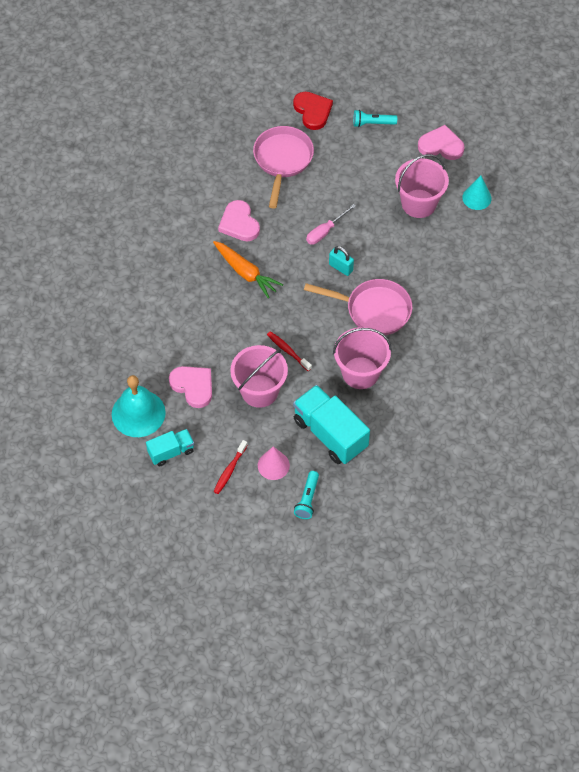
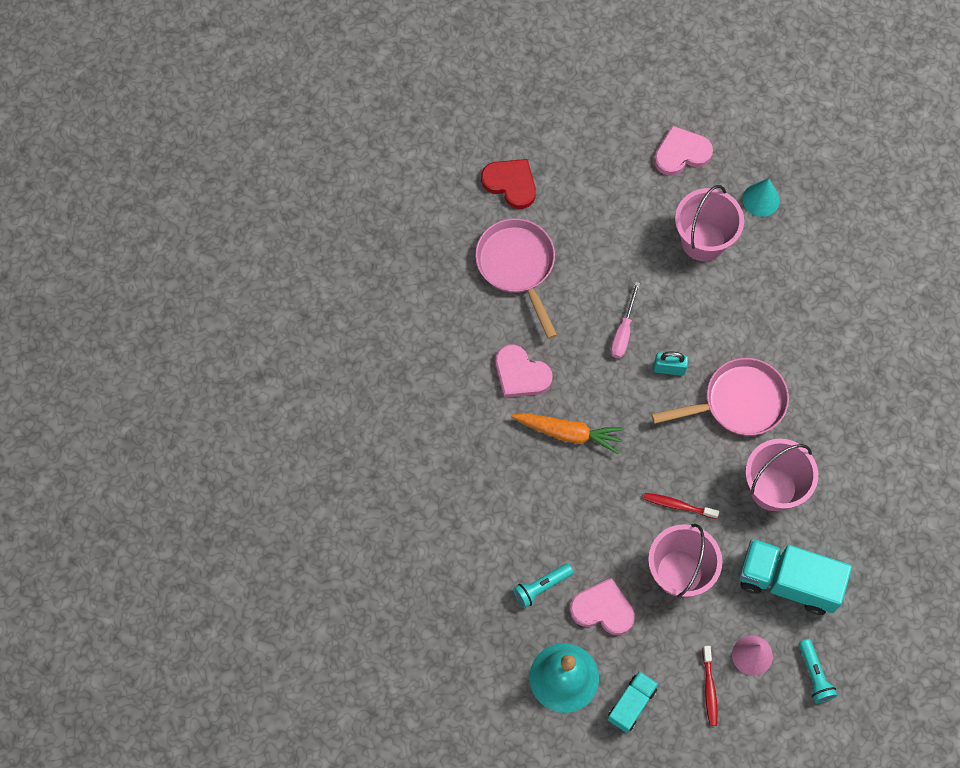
camera: 30 degrees left, 10 degrees up
turquoise flashlight [353,110,397,127] -> turquoise flashlight moved to [513,563,573,608]

